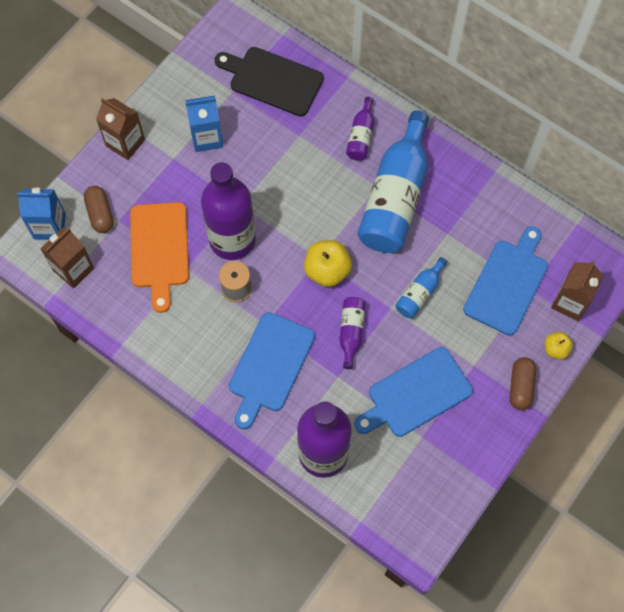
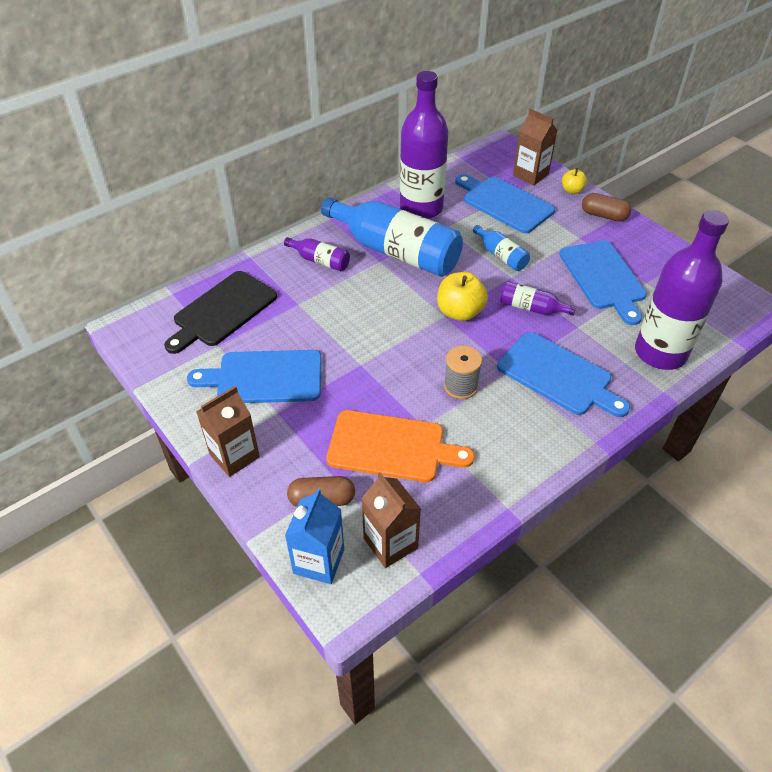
camera: 75 degrees left, 20 degrees down
blue carton [185,95,223,152] -> blue cutting board [187,350,322,403]
purple bottle [201,162,256,260] -> purple bottle moved to [400,71,449,219]

